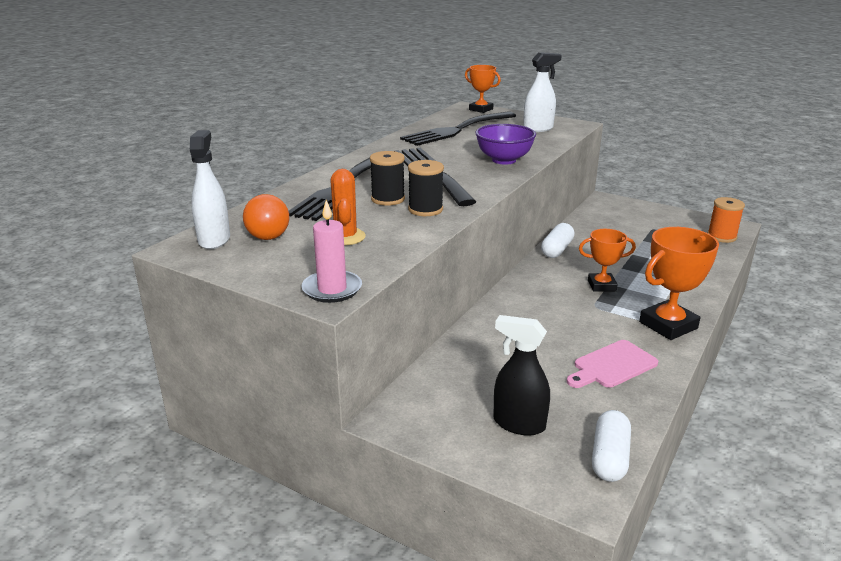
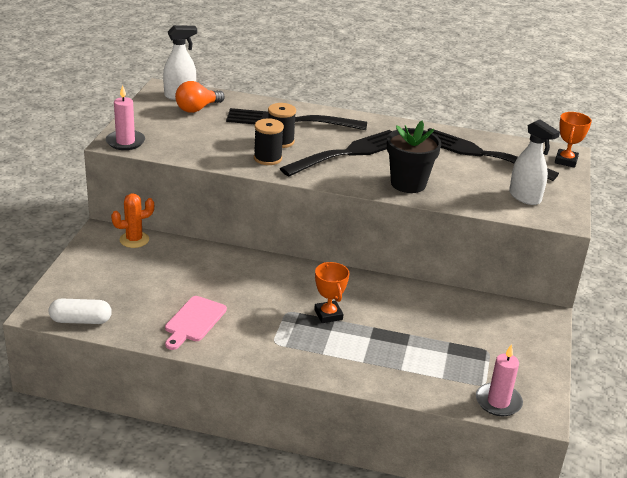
camera: 70 degrees right, 5 degrees up
orange cactus [331,169,366,245] -> orange cactus moved to [111,194,154,248]
purple bowl [475,124,536,165] -> black flower pot [387,121,441,193]
black spray bottle [493,315,550,436] -> none
white capsule [541,223,575,258] -> none
pink cutting board [567,340,658,388] -> pink cutting board turned 105 degrees counterclockwise [165,296,227,350]
orange trophy [639,227,719,340] -> none
orange spool [708,197,745,243] -> pink candle [476,344,523,416]

